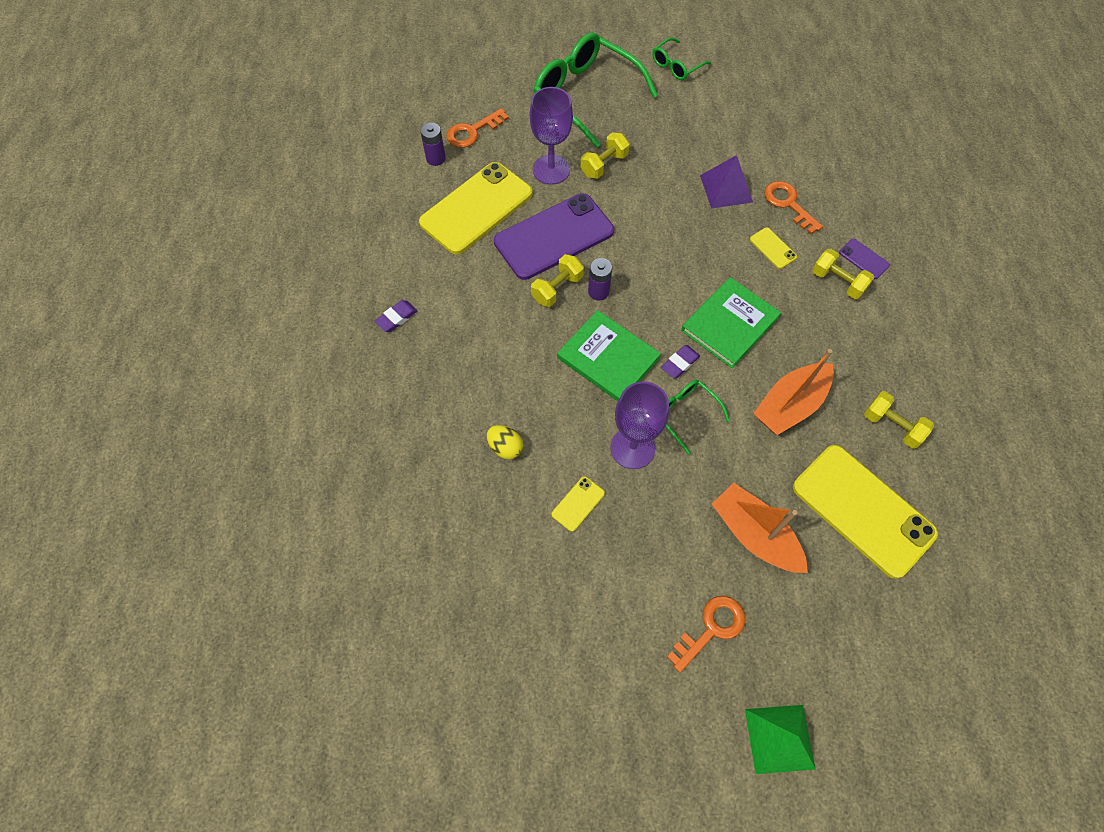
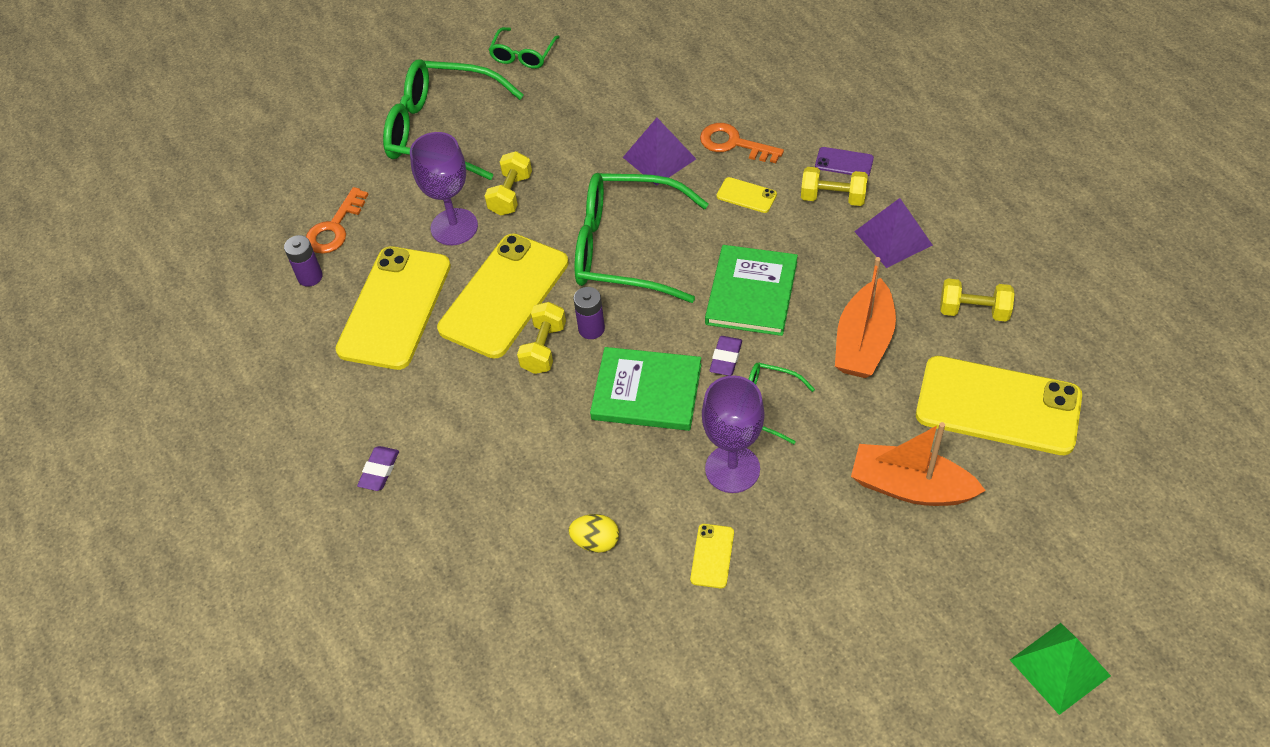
camera: 25 degrees left, 10 degrees down
purple phone [494,193,614,280] -> yellow phone [437,233,569,359]
orange key [667,596,745,673] -> none
none -> green glasses [575,173,709,303]
none -> purple pyramid [854,198,933,268]

